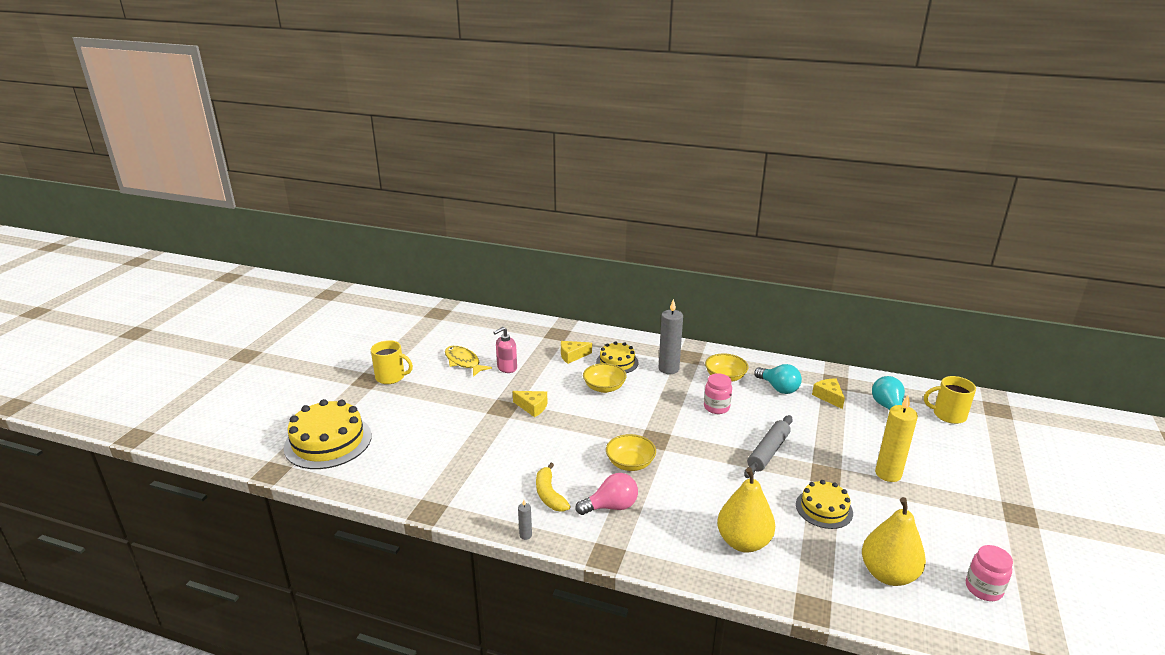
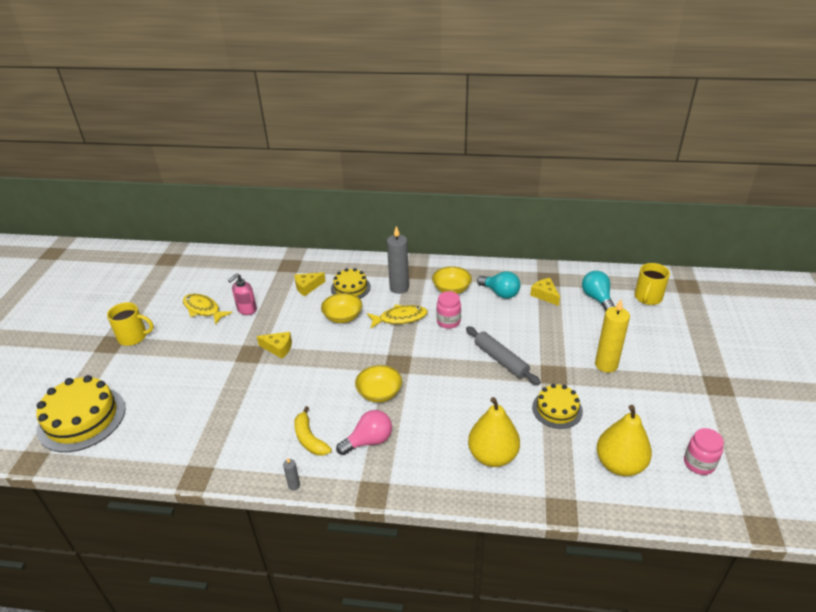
camera: 10 degrees left, 10 degrees up
grey rolling pin [744,415,793,478] -> grey rolling pin turned 60 degrees counterclockwise [466,326,541,385]
yellow mug [924,376,976,424] -> yellow mug turned 60 degrees counterclockwise [635,263,670,305]
none -> yellow fish [367,304,428,328]

